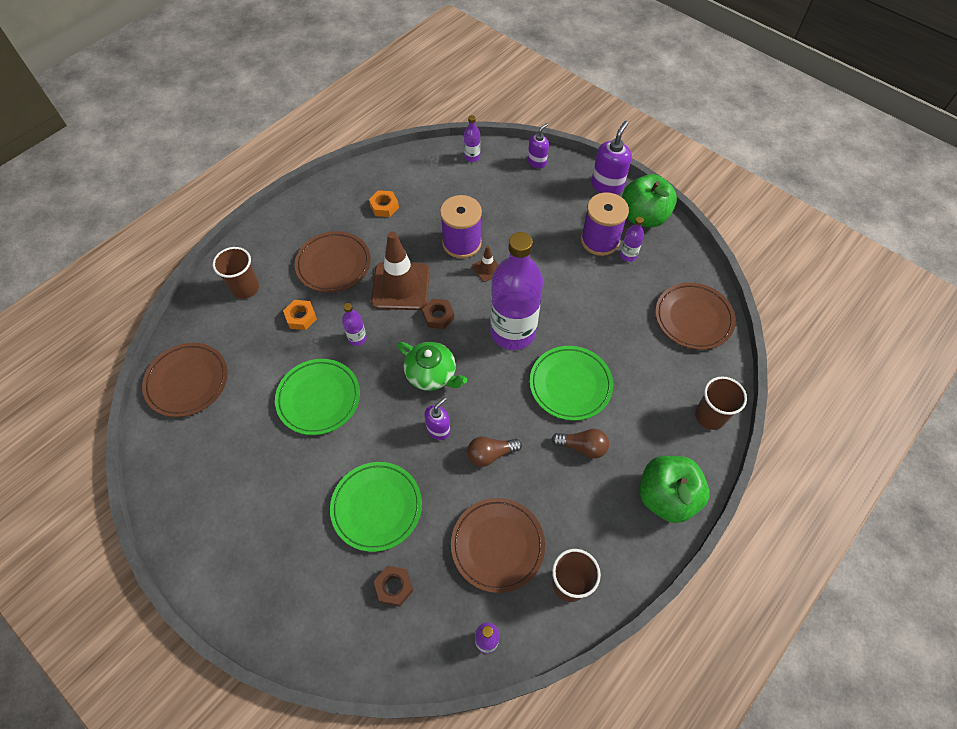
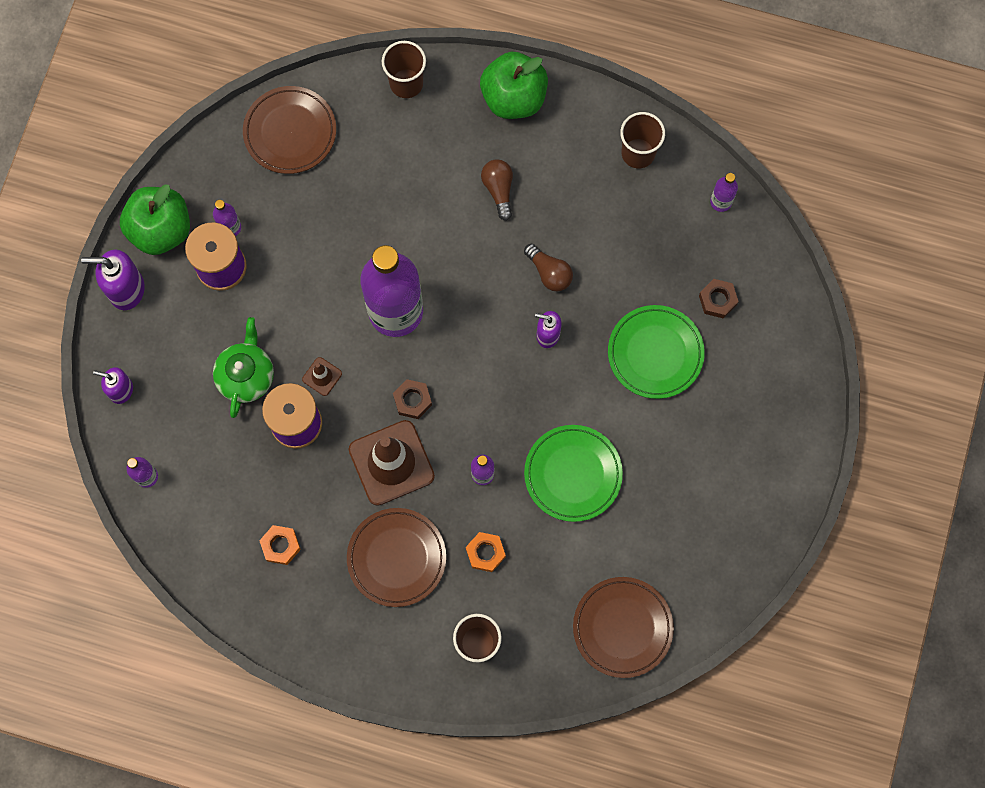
camera: 115 degrees left, 15 degrees up
green teapot [397,342,467,391] -> green teapot moved to [213,317,274,418]
brown plate [451,498,545,593] -> none
green plate [530,346,613,421] -> none

